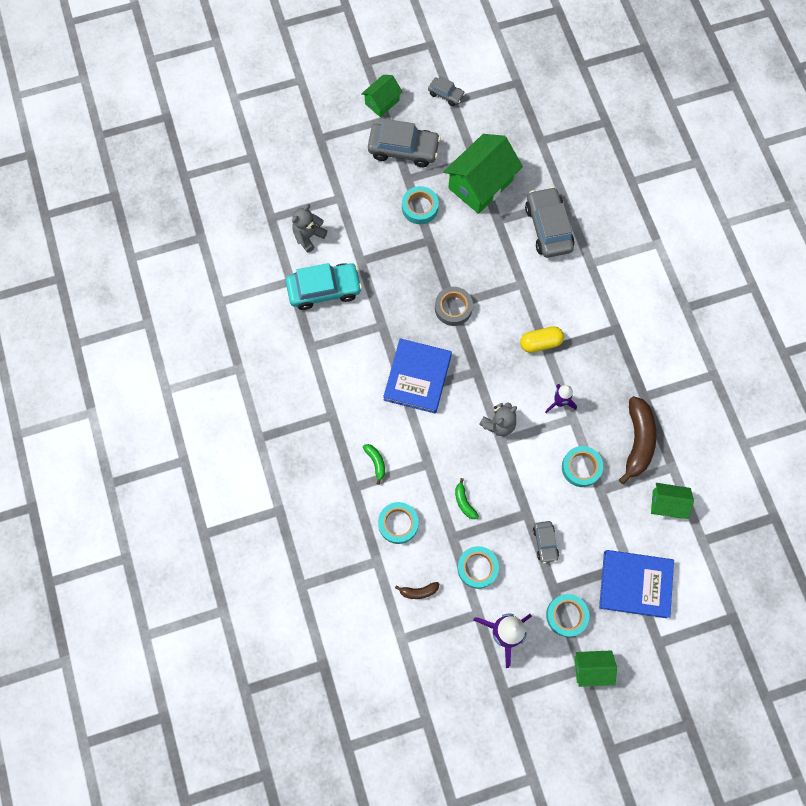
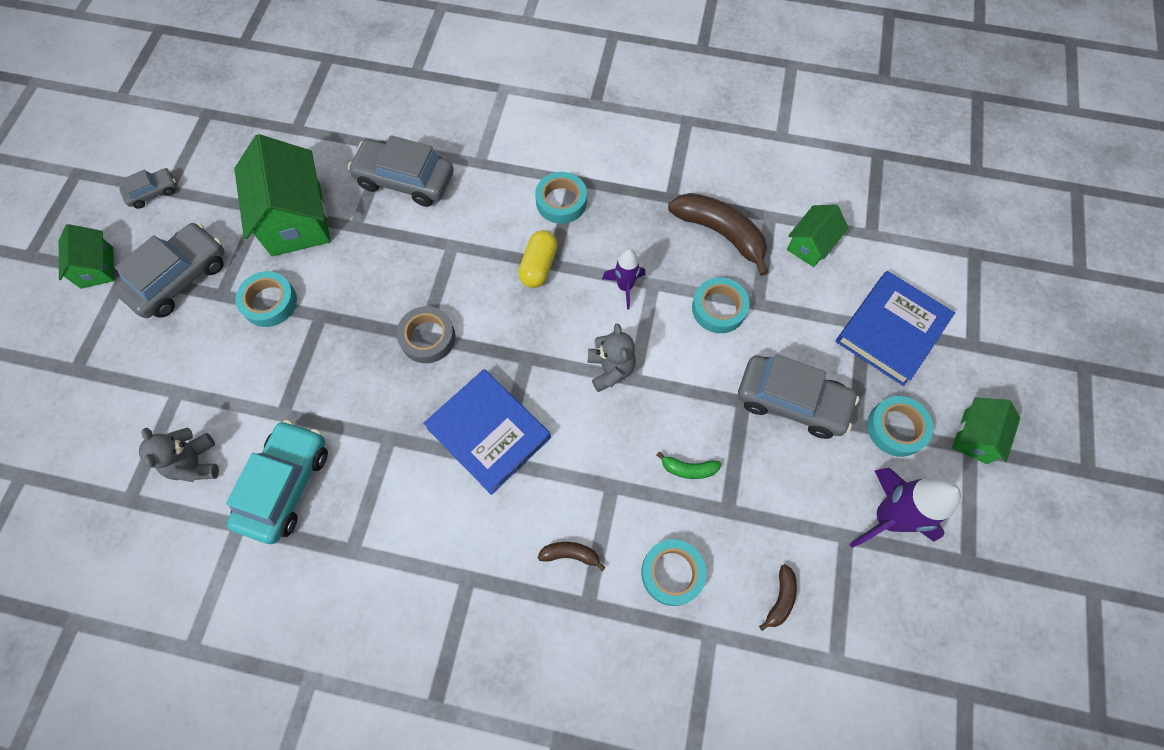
camera: 60 degrees left, 5 degrees down
green banana [363,444,385,485] -> brown banana [537,542,605,571]
turquoise tape [457,546,499,589] -> turquoise tape moved to [535,172,587,224]
grey car [533,521,559,564] -> grey car [738,354,859,439], size x1.92

